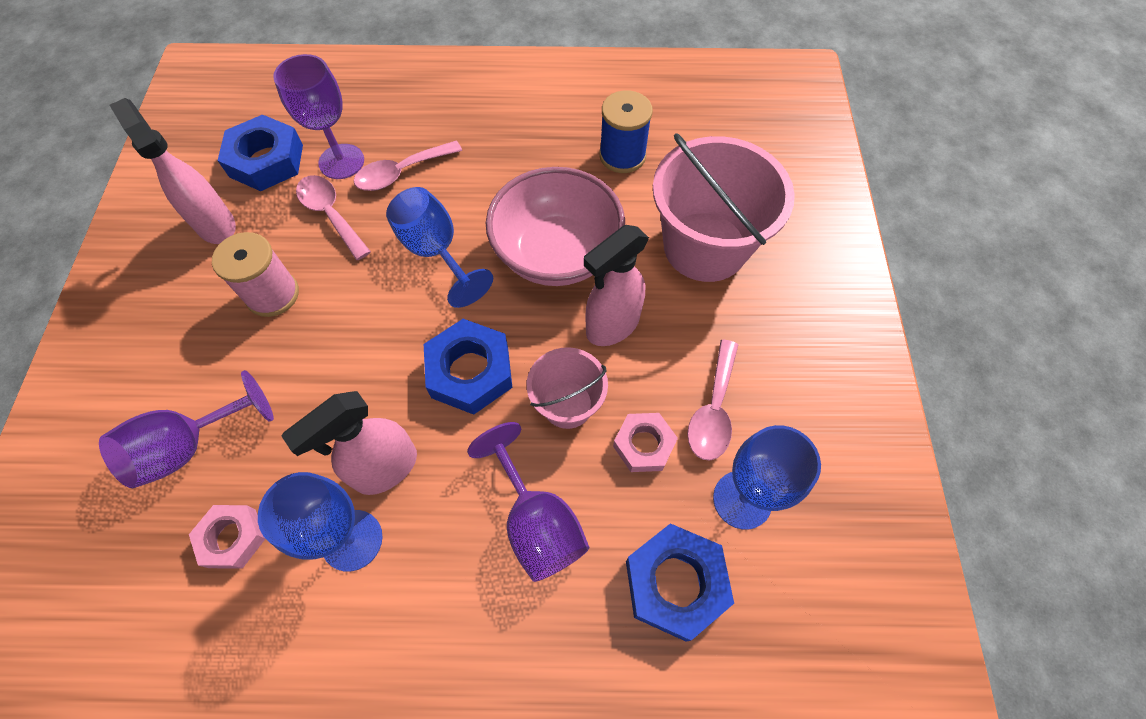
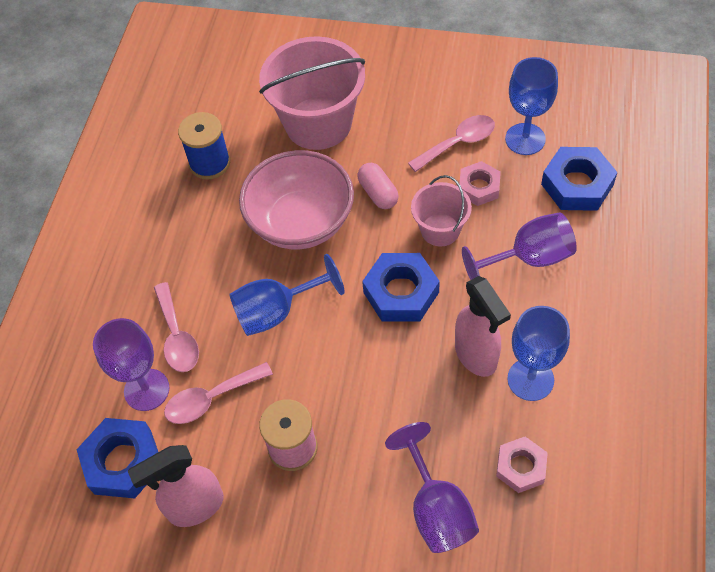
camera: 75 degrees left, 5 degrees down
pink spray bottle [584,225,649,346] -> pink capsule [358,163,399,209]
pink spoon [687,340,738,460] -> pink spoon turned 60 degrees counterclockwise [408,115,495,172]

